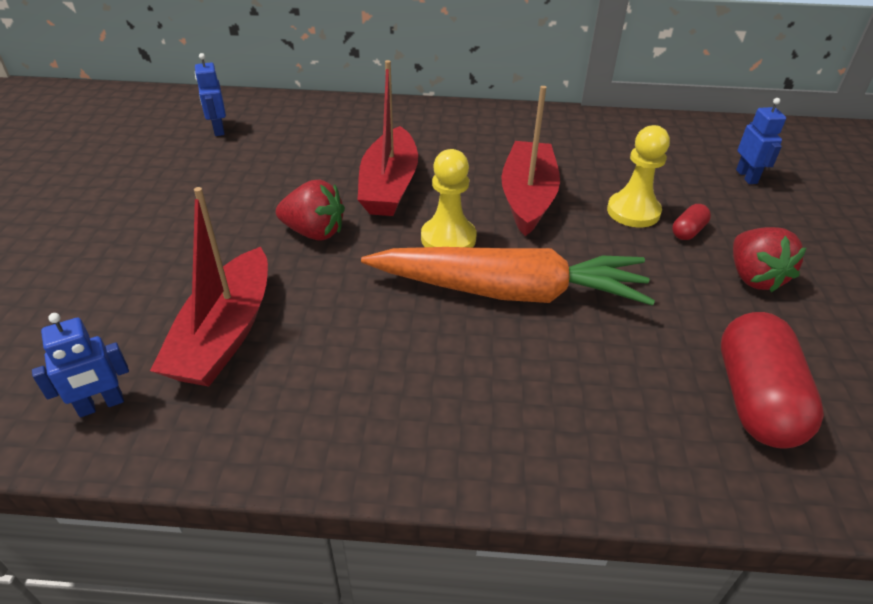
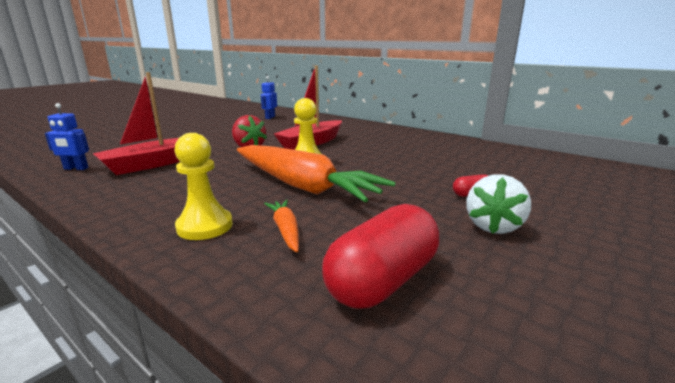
camera: 35 degrees right, 20 degrees down
red boat [501,86,560,236] -> none
yellow pawn [607,125,670,227] -> yellow pawn moved to [174,133,233,240]
red strawberry [733,227,806,293] -> white strawberry [466,174,531,234]
blue robot [736,98,786,184] -> none
none -> orange carrot [264,200,299,252]

